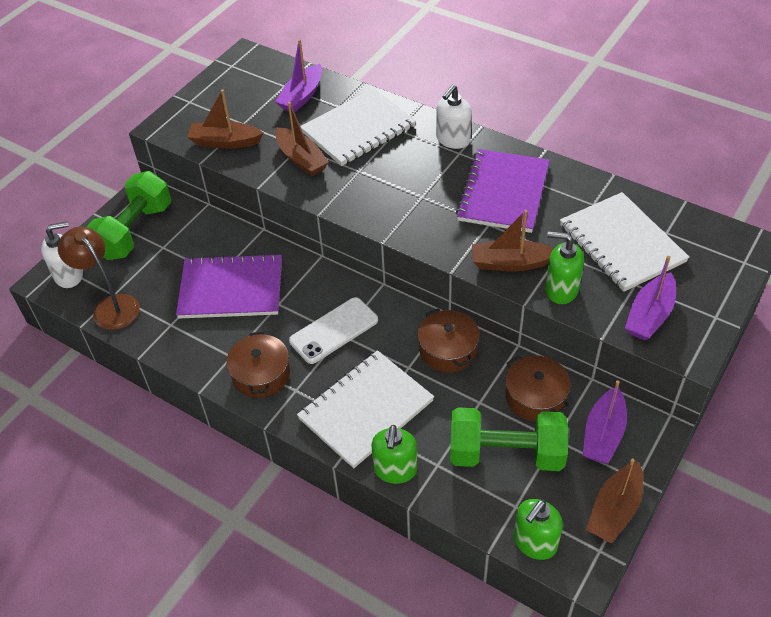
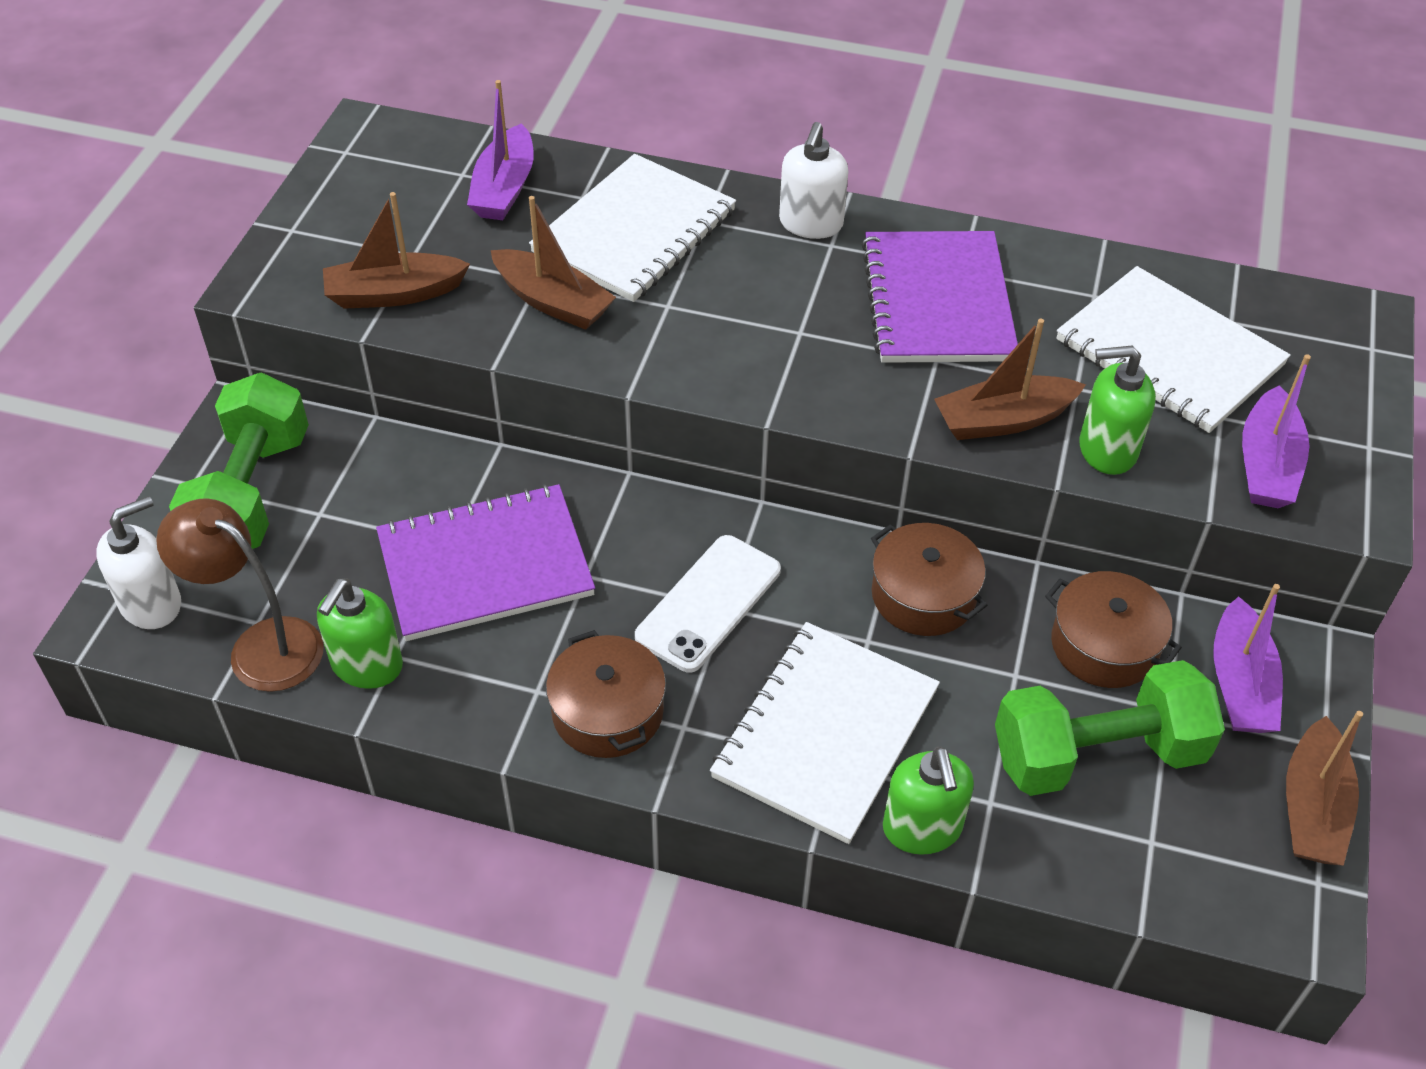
camera: 20 degrees left, 0 degrees up
green soap dispenser [513,499,563,560] -> green soap dispenser moved to [317,578,403,689]

